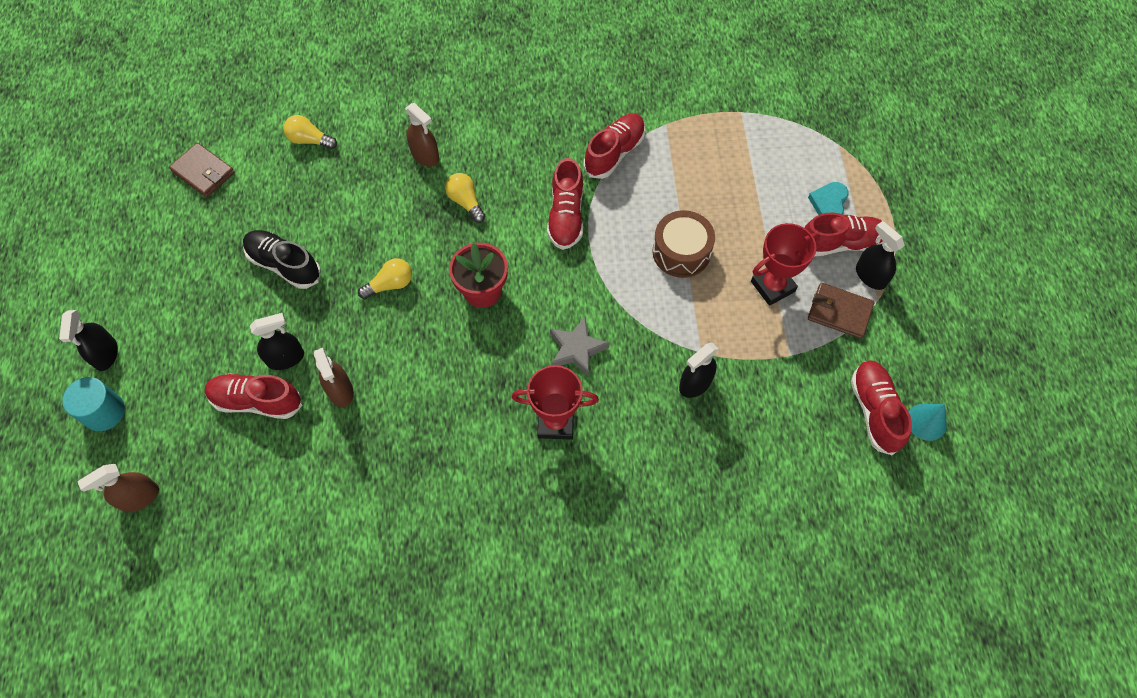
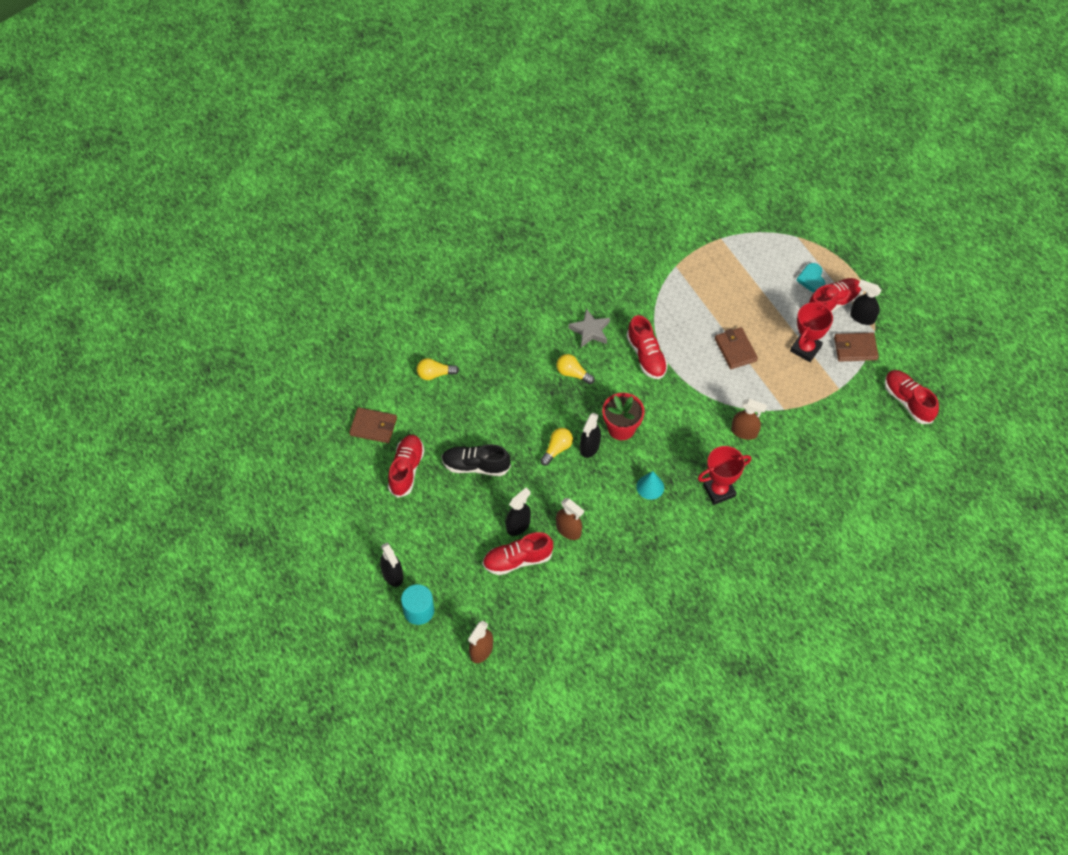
camera: 25 degrees left, 5 degrees down
brown spray bottle [405,103,439,166] -> brown spray bottle moved to [731,399,767,440]
grey star [550,317,610,377] -> grey star moved to [568,308,610,348]
red shoe [584,113,646,179] -> red shoe moved to [388,435,424,498]
brown drum [652,210,715,278] -> brown wallet [715,327,758,369]
black spray bottle [679,343,718,398] -> black spray bottle moved to [580,413,601,458]
turquoise cone [909,404,947,441] -> turquoise cone moved to [636,471,664,500]

